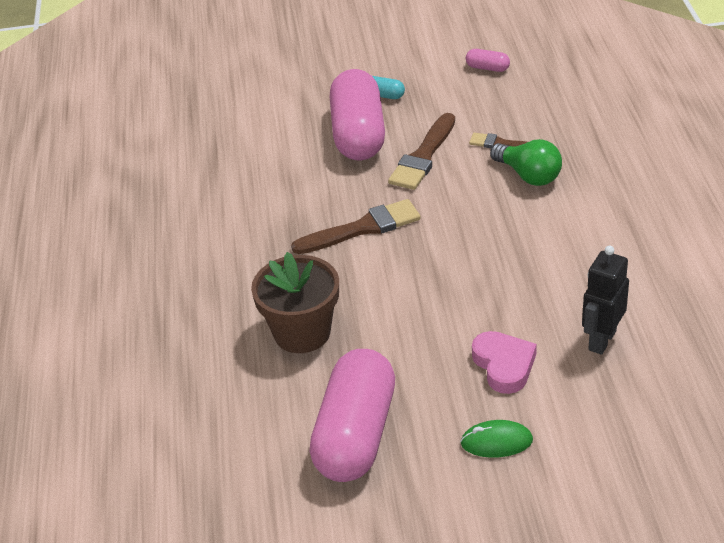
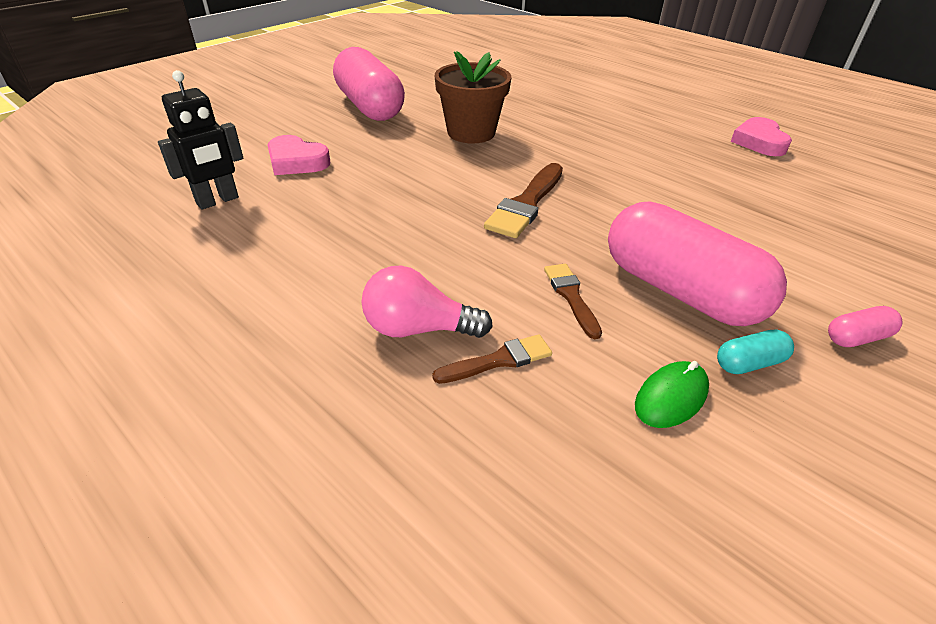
camera: 135 degrees right, 0 degrees up
brown brush [388,113,455,190] -> brown brush [544,264,602,339], size x0.60
green mouse [460,420,533,458] -> green mouse moved to [635,361,709,428]
pink capsule [466,49,510,72] -> pink capsule moved to [828,306,903,347]
green light bulb [490,139,562,186] -> pink light bulb [361,266,493,338]
black robot [582,246,629,355] -> black robot turned 60 degrees clockwise [158,70,243,209]
none -> pink heart [731,117,792,156]

